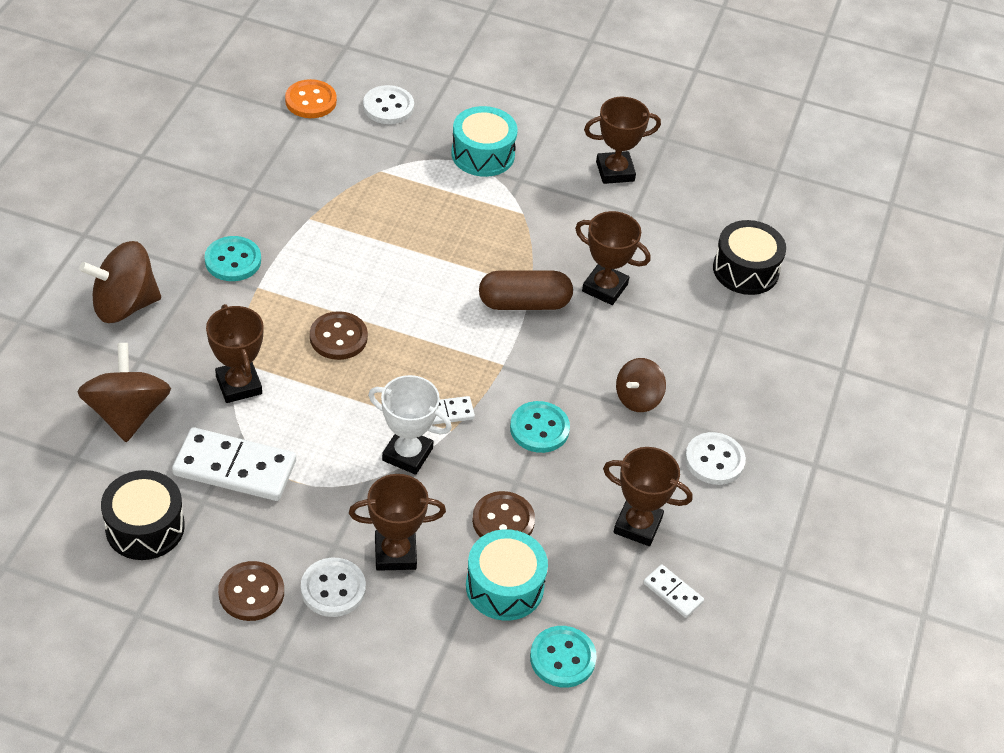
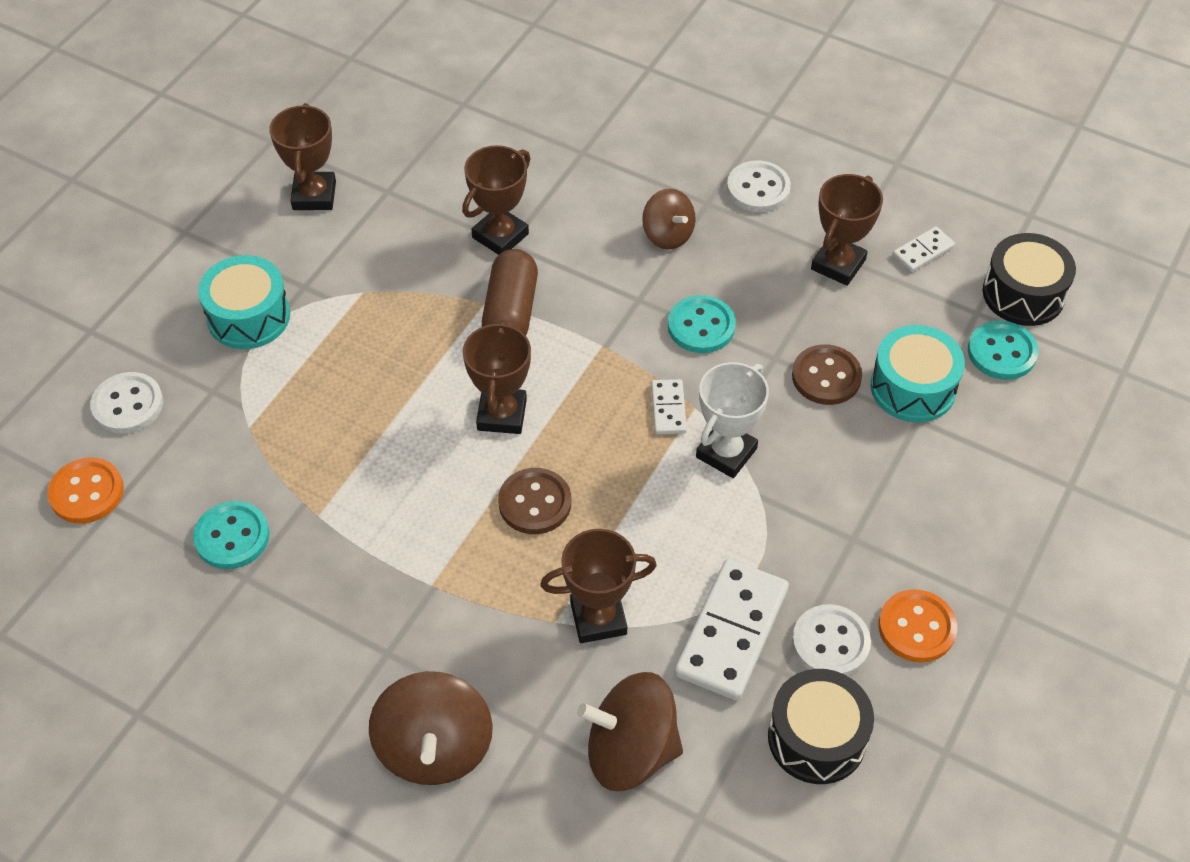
camera: 75 degrees left, 5 degrees up
turquoise button [205,236,261,281] -> turquoise button moved to [193,501,270,569]
brown button [218,561,284,621] -> orange button [879,589,957,662]
white button [301,558,366,617] -> white button moved to [792,604,871,676]
brown trophy [349,474,446,571] -> brown trophy moved to [463,320,531,434]
black drum [713,220,786,295] -> black drum moved to [983,233,1076,326]

